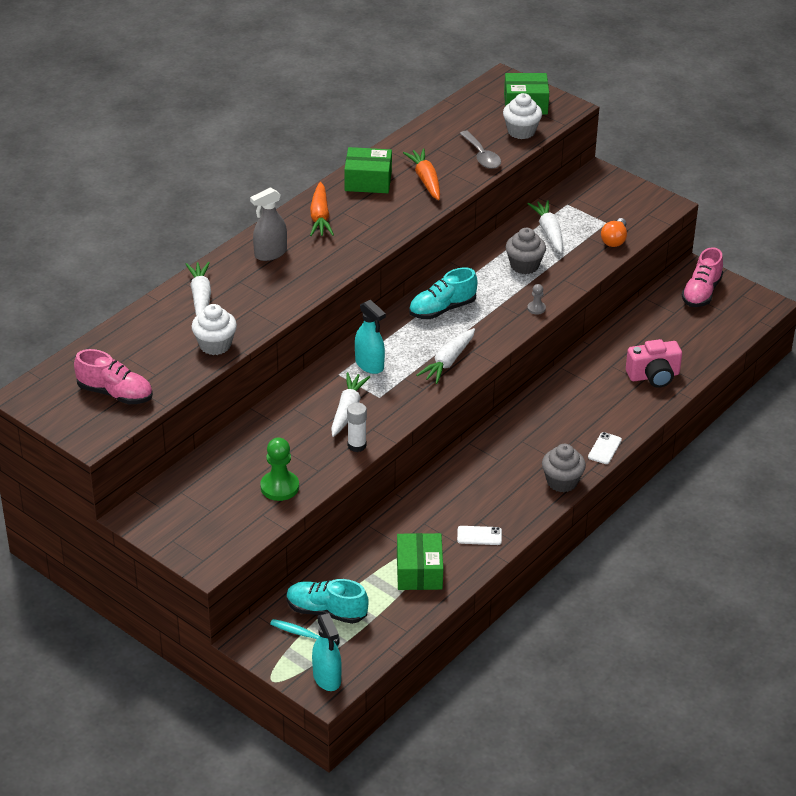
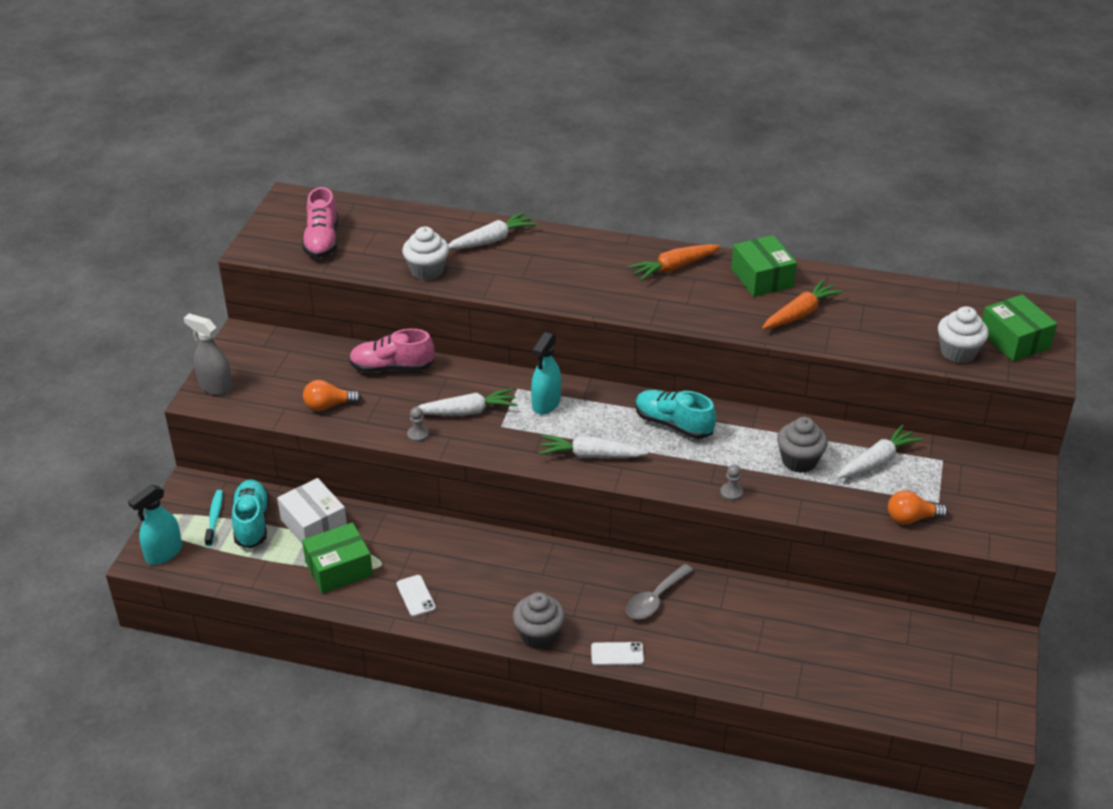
camera: 65 degrees right, 0 degrees up
grey spray bottle [250,187,287,261] -> grey spray bottle moved to [184,313,233,396]
green pawn [260,438,299,501] -> orange light bulb [303,380,362,411]
white glue stick [347,402,367,452] -> grey pawn [407,407,429,442]
grey spoon [459,131,501,169] -> grey spoon moved to [626,564,693,619]
pink camera [626,339,682,388] -> none
pink shoe [682,247,723,307] -> pink shoe moved to [349,329,434,372]
none -> white box [277,478,347,545]

